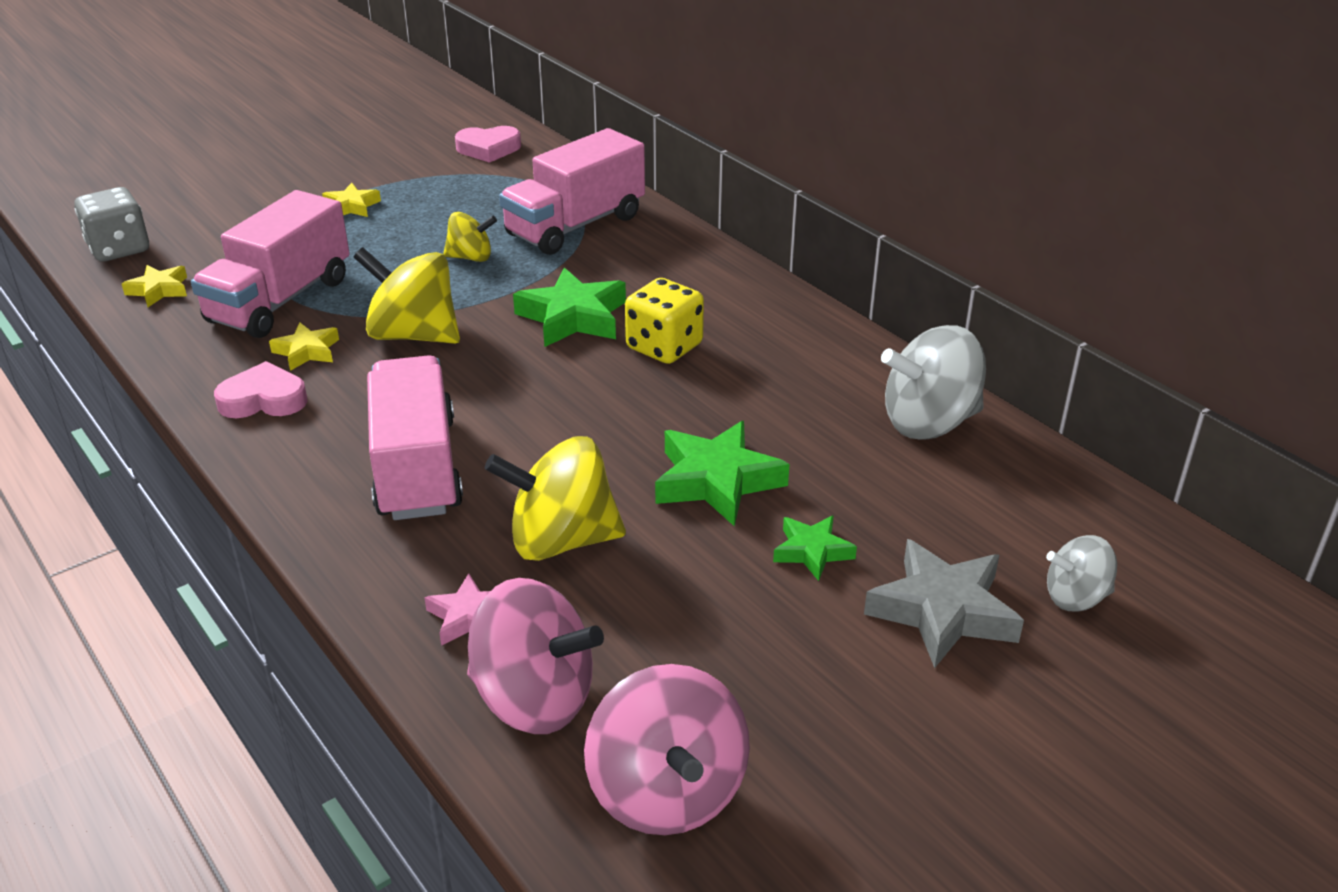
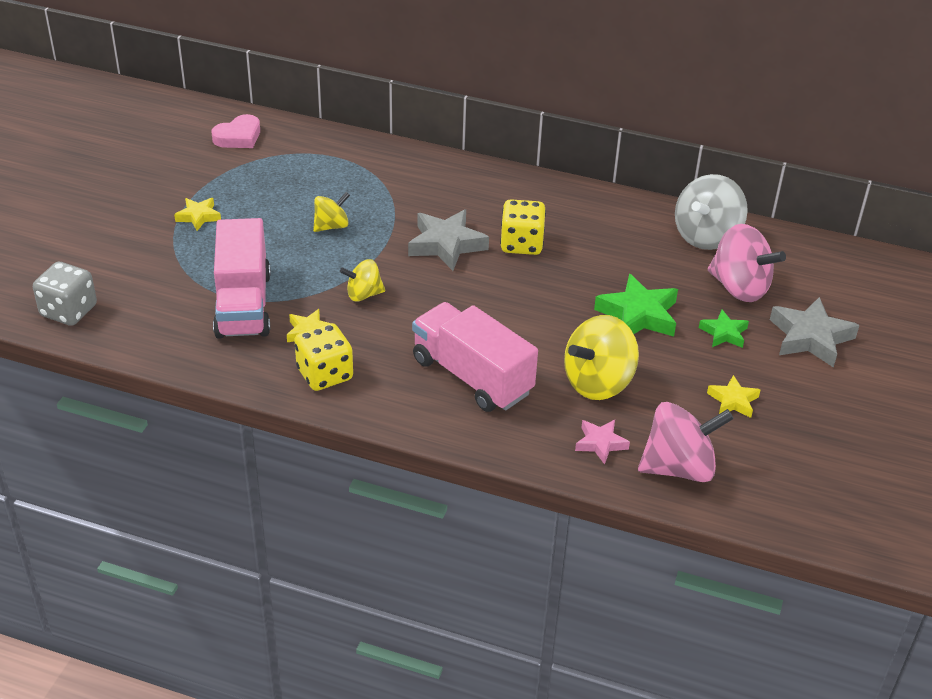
camera: 35 degrees left, 5 degrees up
yellow star [122,265,187,307] -> yellow star moved to [707,375,760,418]
pink heart [214,361,308,418] -> yellow dice [294,323,353,391]
yellow spinning top [354,247,460,344] -> yellow spinning top [340,259,385,301], size x0.57
pink truck [499,128,645,255] -> none
green star [513,268,626,347] -> grey star [408,210,489,271]
pink spinning top [584,664,750,835] -> pink spinning top moved to [708,224,786,302]
grey spinning top [1046,535,1117,612] -> none

